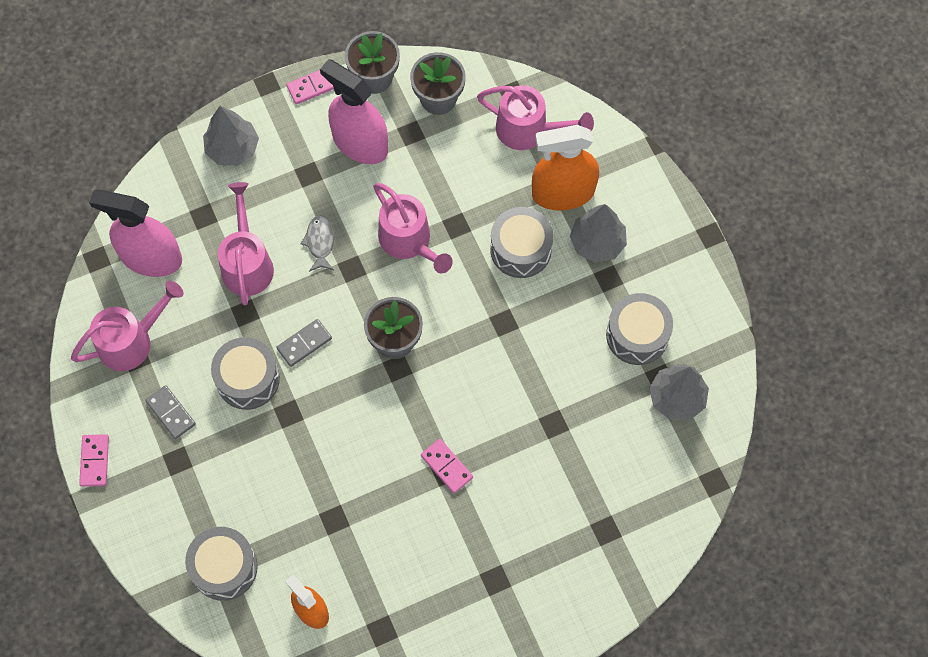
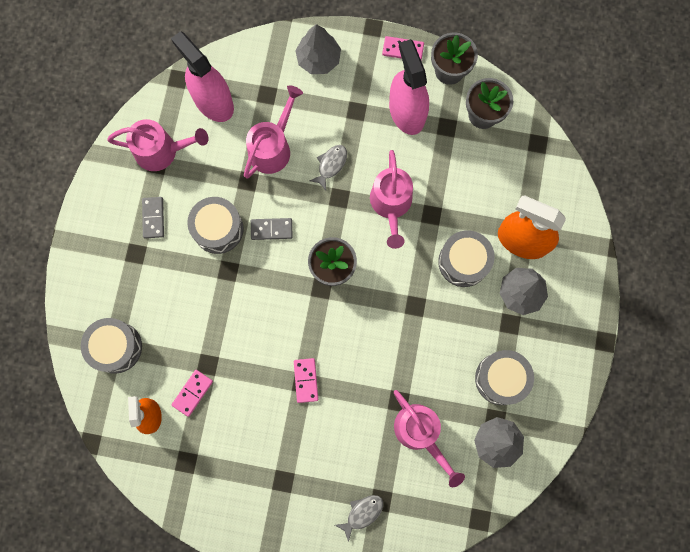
camera: 35 degrees right, 10 degrees up
pink domino [79,434,109,487] -> pink domino moved to [172,370,213,417]
pink watering can [477,85,594,150] -> pink watering can moved to [394,390,465,487]
none -> grey fish [335,495,383,542]

